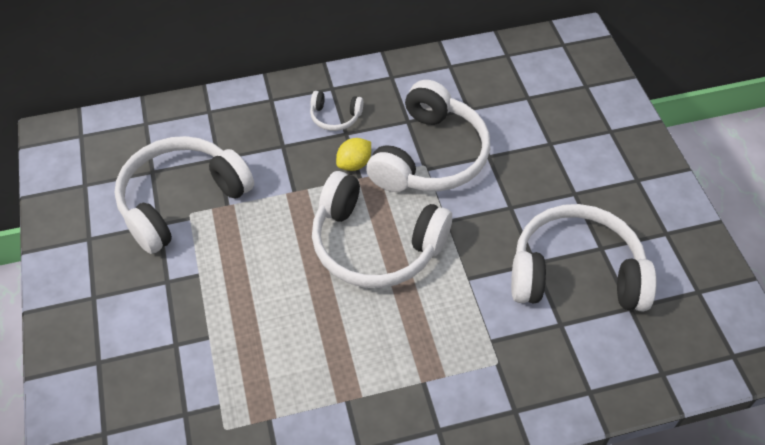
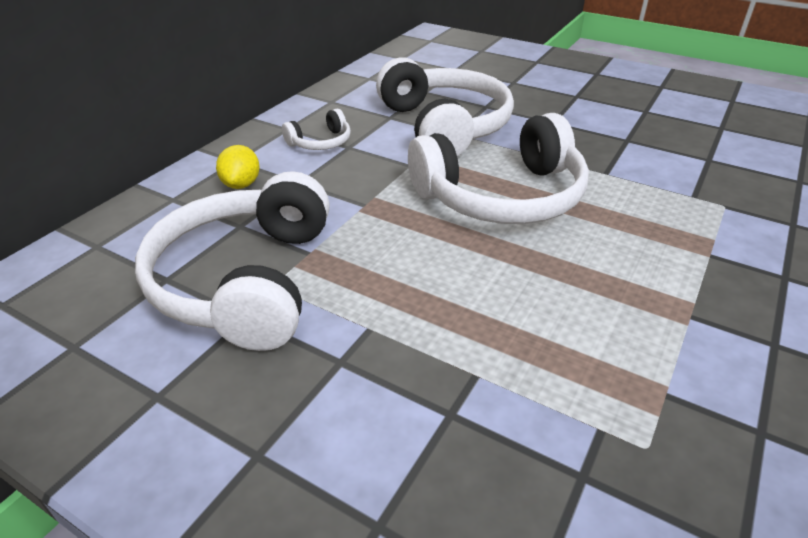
camera: 45 degrees left, 15 degrees down
yellow lemon [336,138,371,171] -> yellow lemon moved to [216,145,260,189]
white headphones [511,204,656,311] -> none

